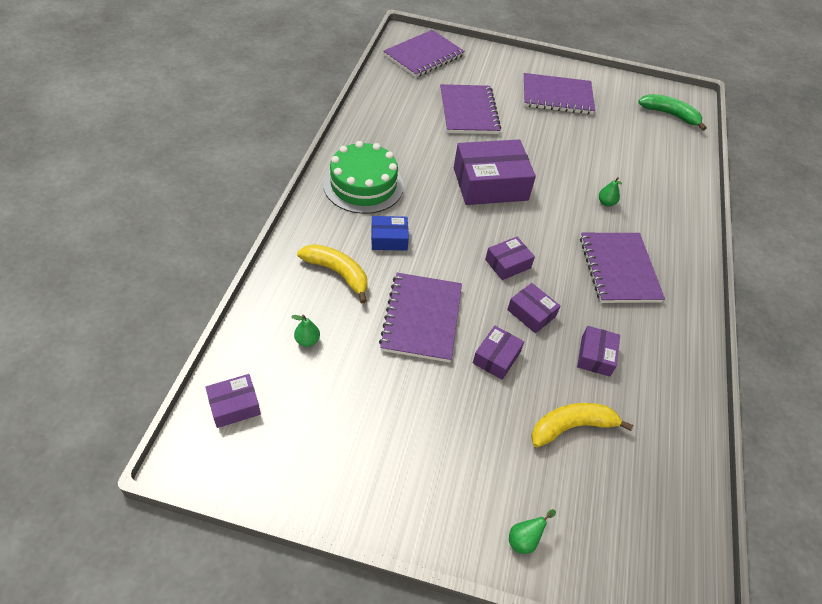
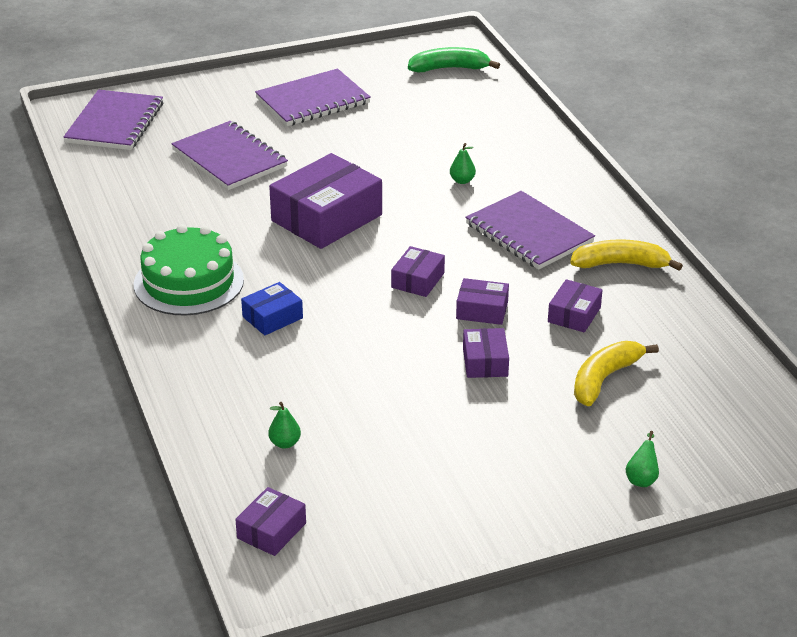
camera: 30 degrees left, 15 degrees down
yellow banana [297,244,368,303] -> yellow banana moved to [570,239,683,271]
purple notebook [379,273,462,363] -> none
purple box [577,326,620,377] -> purple box turned 45 degrees clockwise [548,279,603,333]

